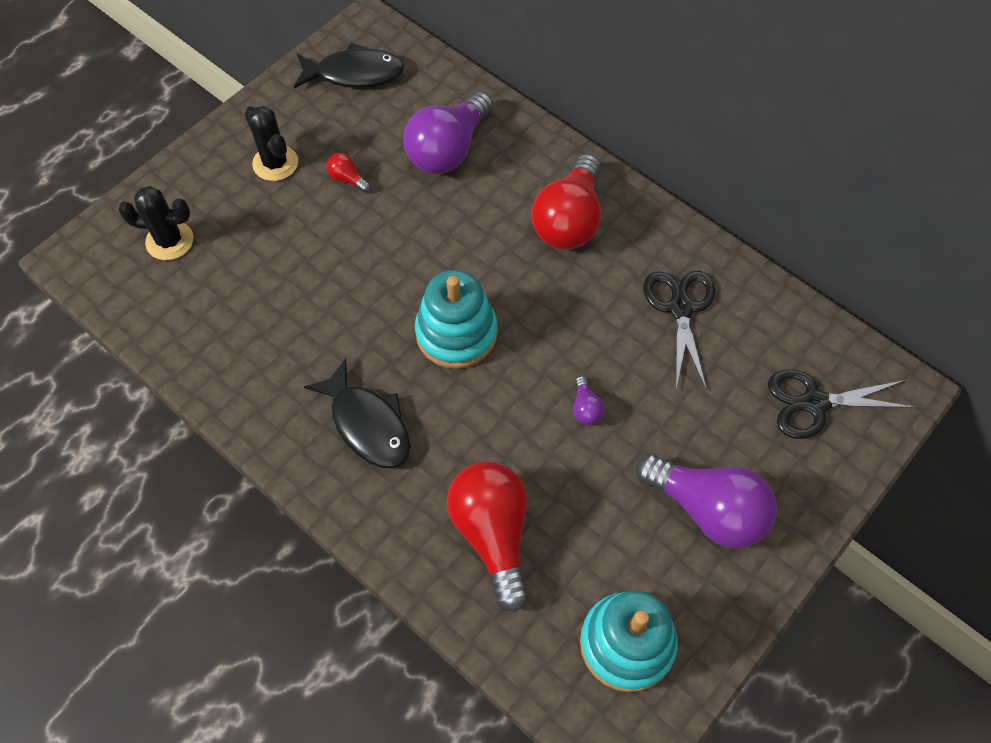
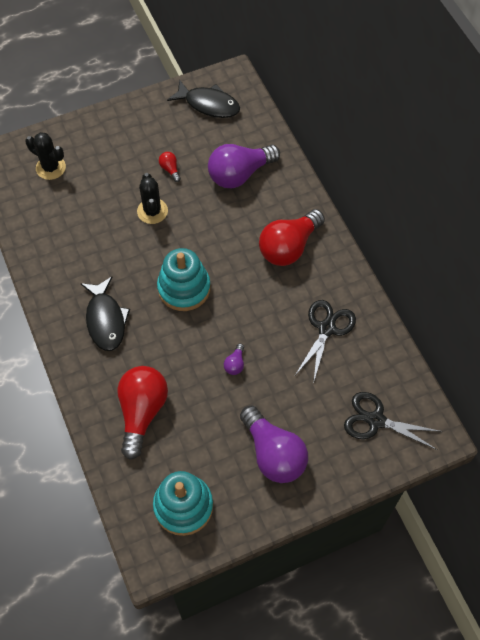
camera: 25 degrees right, 0 degrees up
black cactus [245,106,298,181] -> black cactus moved to [137,173,168,224]

